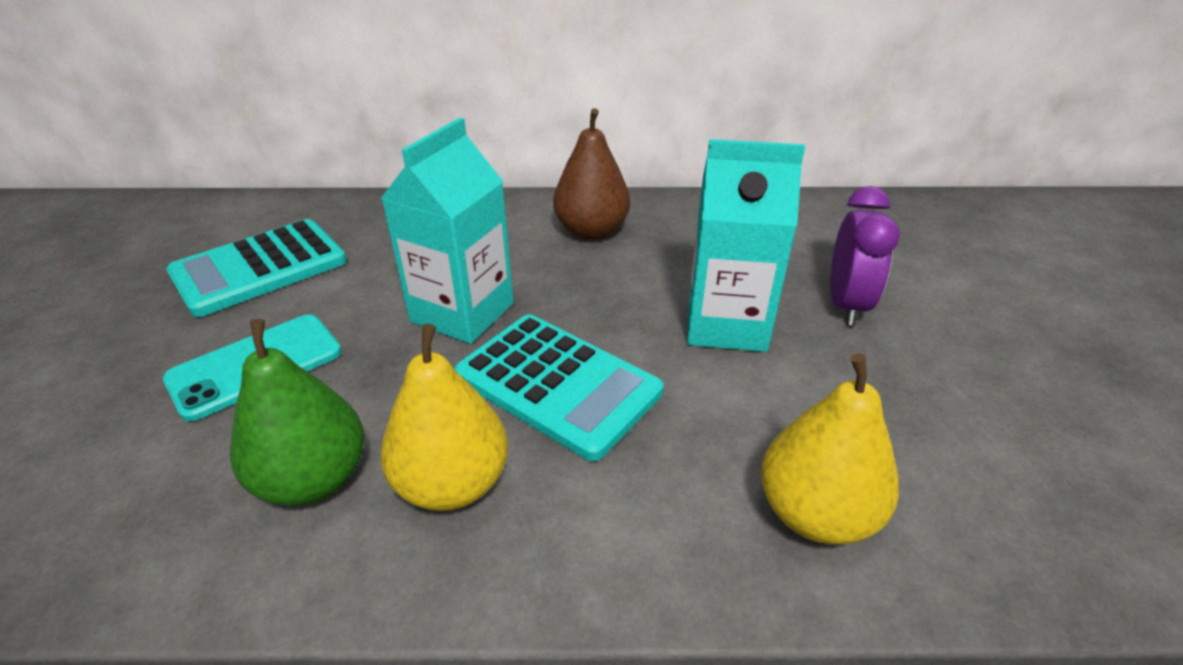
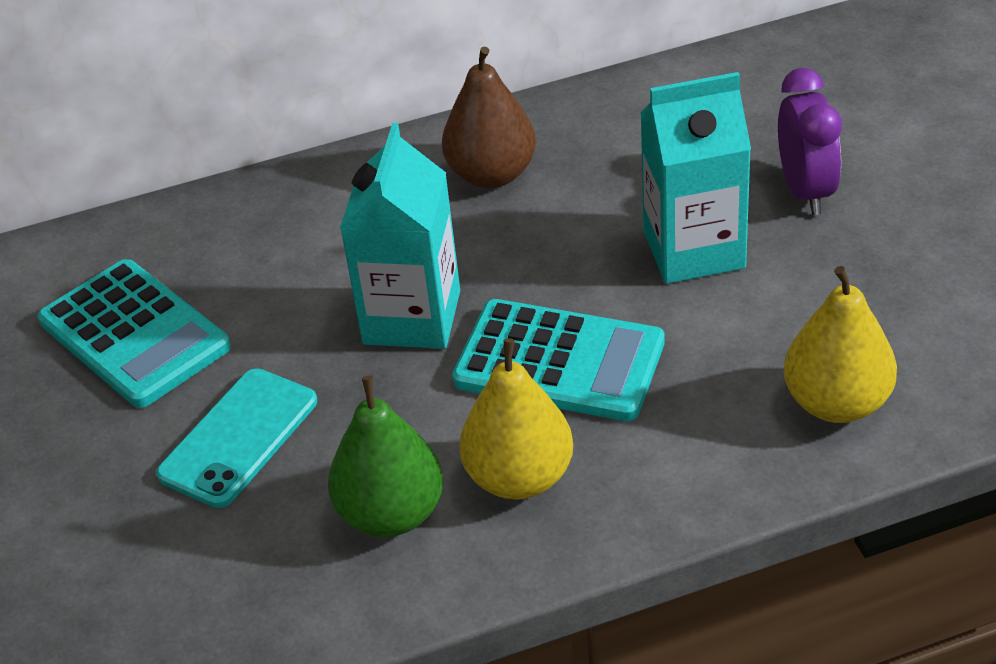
camera: 15 degrees left, 5 degrees up
turquoise calculator [166,219,347,317] -> turquoise calculator turned 75 degrees counterclockwise [38,259,231,408]

